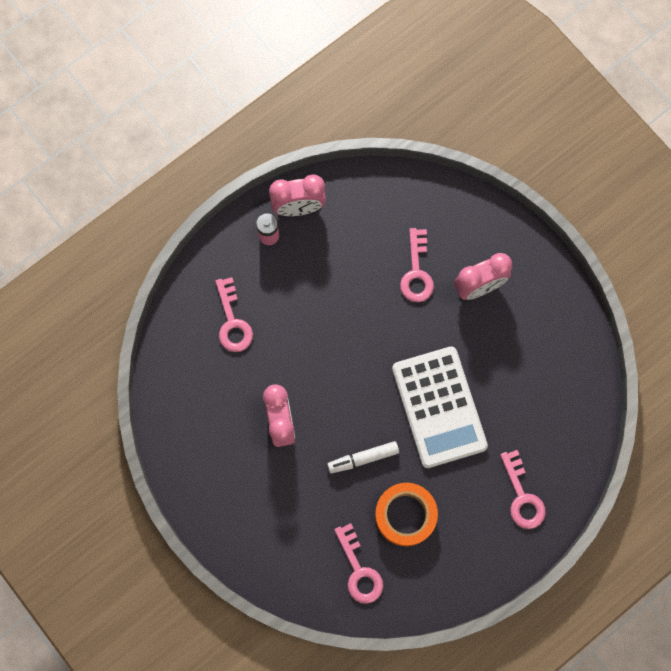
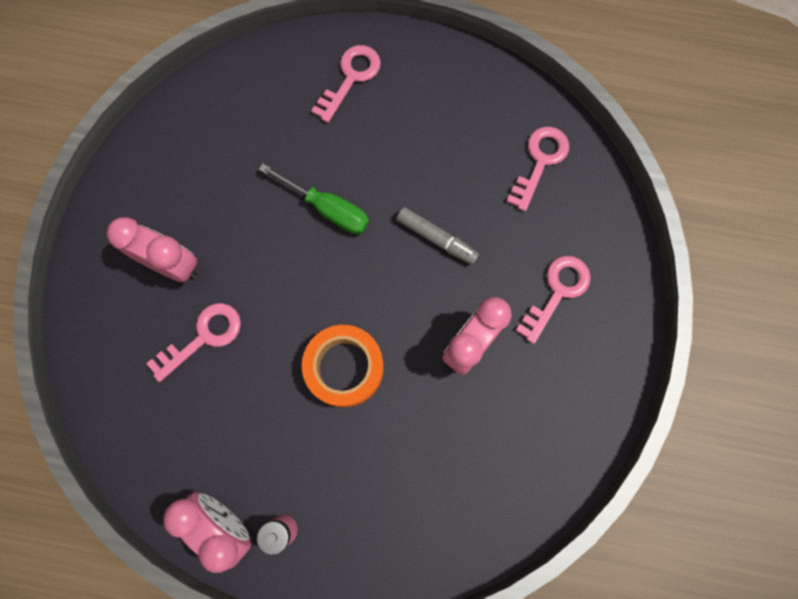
camera: 130 degrees left, 0 degrees up
pink key [215,277,253,352] -> pink key moved to [516,256,591,344]
white marker [327,441,399,473] -> grey marker [396,207,479,265]
orange tape [375,483,438,546] -> orange tape moved to [302,325,384,407]
white calculator [392,346,488,468] -> green screwdriver [259,164,369,234]

